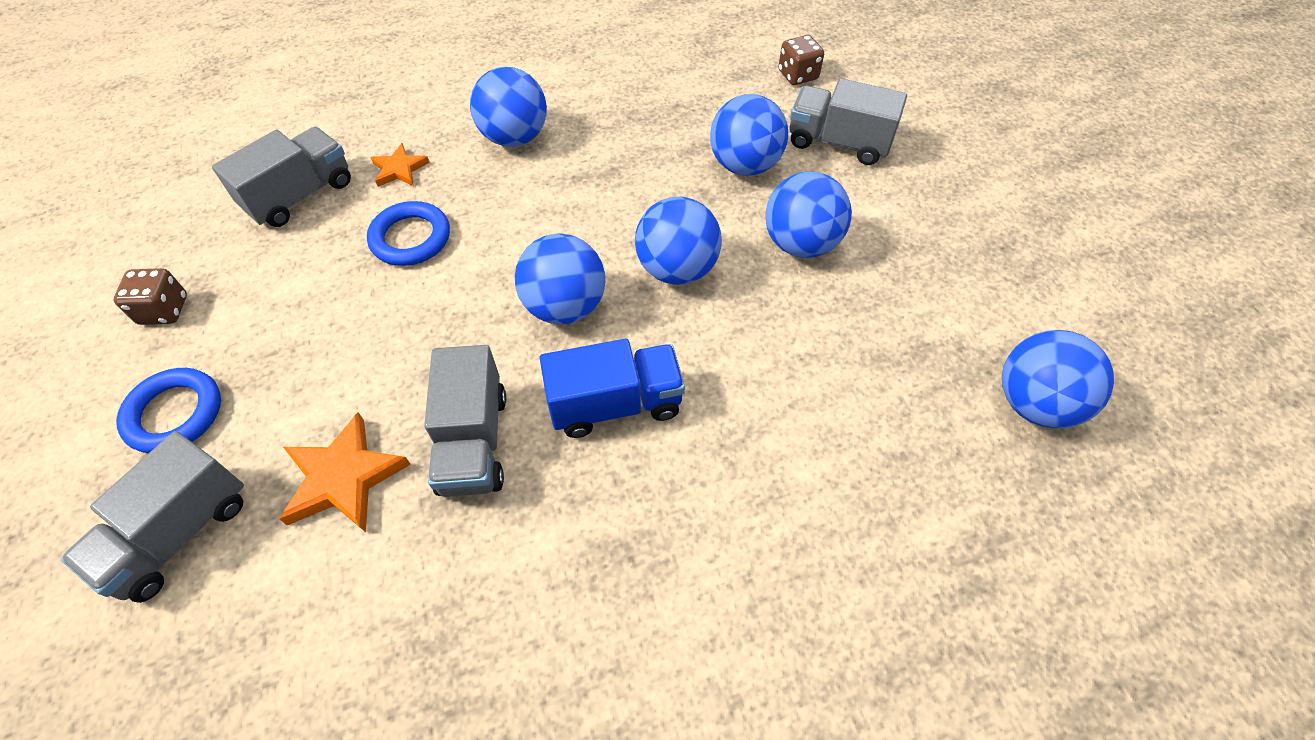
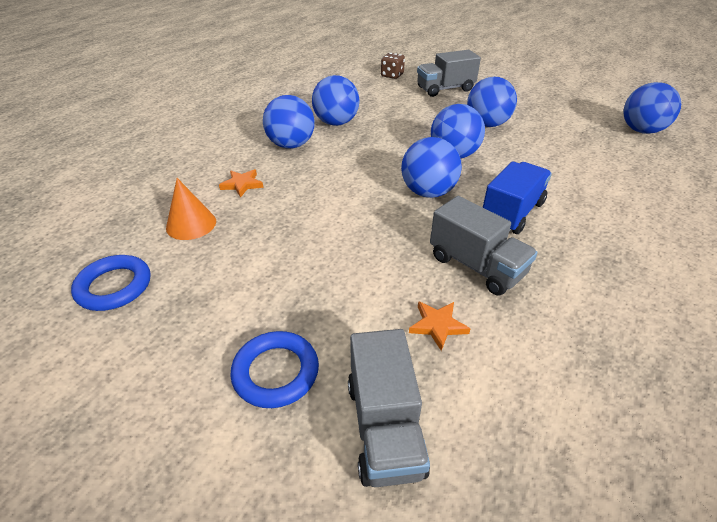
camera: 40 degrees left, 15 degrees down
brown dice [114,268,187,325] -> none
grey truck [212,127,351,227] -> orange cone [166,178,216,240]
orange star [279,412,411,532] -> orange star [409,301,470,351], size x0.60
blue ring [367,201,450,266] -> blue ring moved to [71,255,150,311]
blue ball [710,94,788,176] -> blue ball moved to [312,75,360,126]

